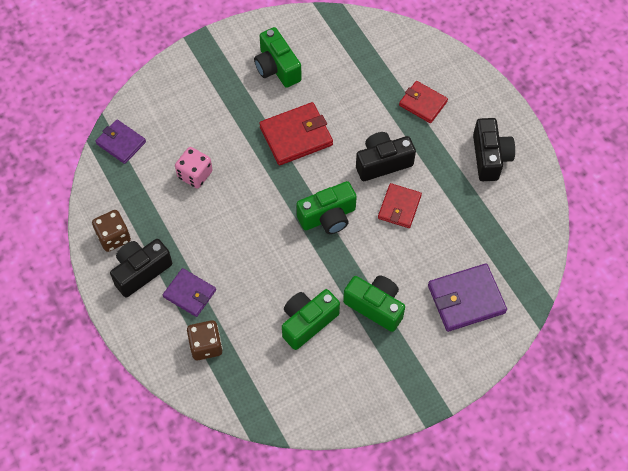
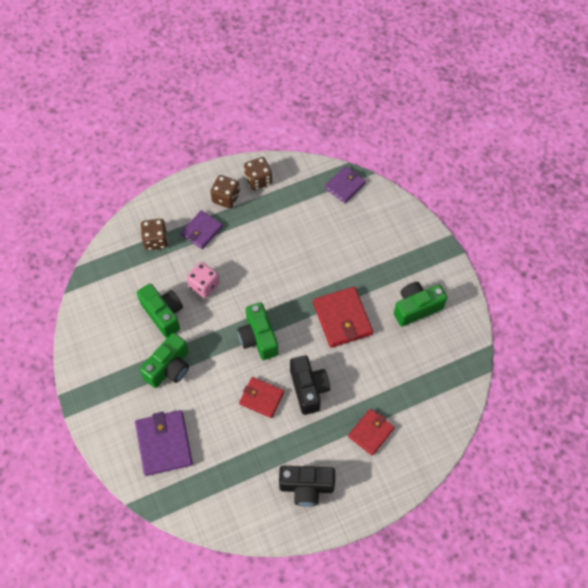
camera: 95 degrees right, 0 degrees up
black camera [110,239,172,297] -> brown dice [210,175,240,209]
pink dice [175,147,213,188] -> pink dice moved to [187,262,219,298]

